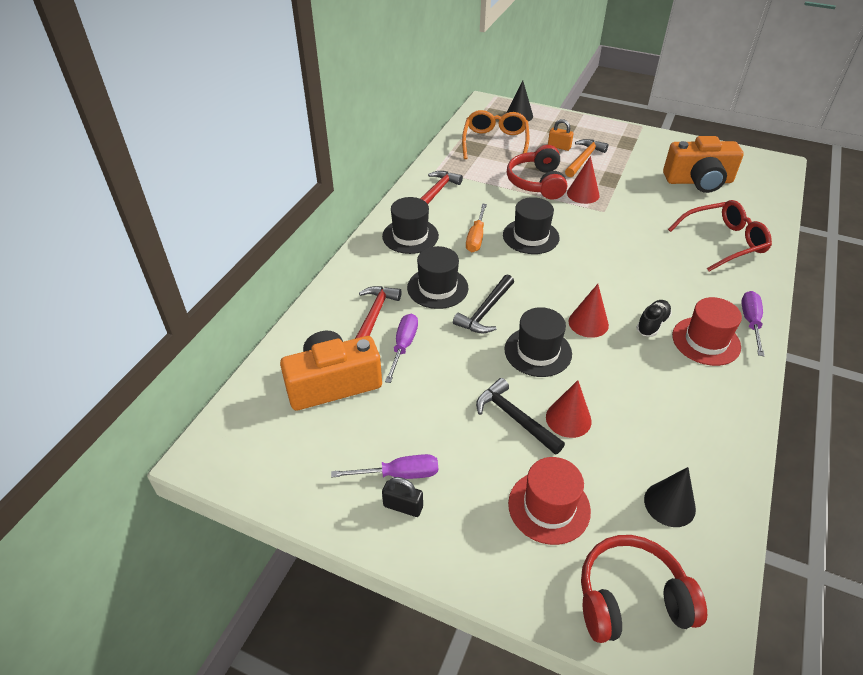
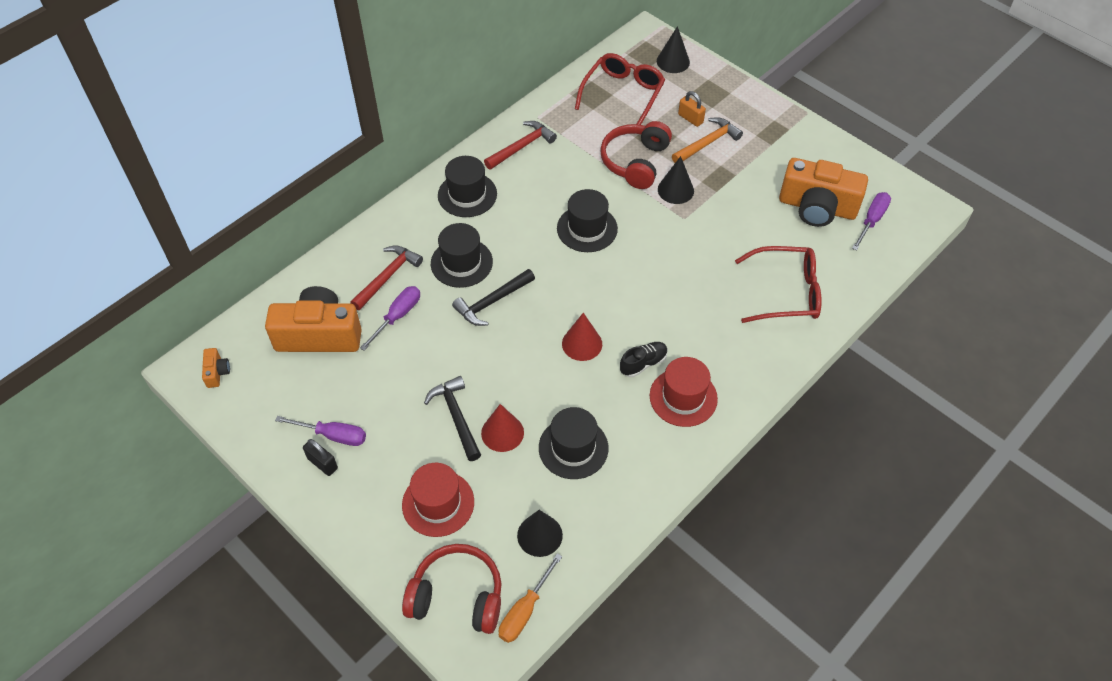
camera: 20 degrees right, 10 degrees up
orange glasses [462,110,529,159] -> red glasses [575,53,665,125]
orange screwdriver [466,203,487,252] -> orange screwdriver moved to [499,553,562,643]
black hat [505,307,572,377] -> black hat moved to [539,407,609,479]
red cone [567,156,600,204] -> black cone [658,156,694,204]
purple screwdriver [741,291,765,356] -> purple screwdriver moved to [852,192,891,251]
none -> orange camera [202,348,230,388]

